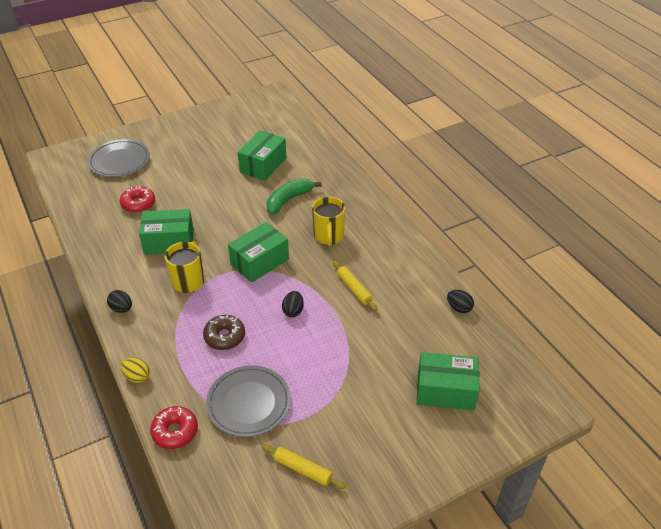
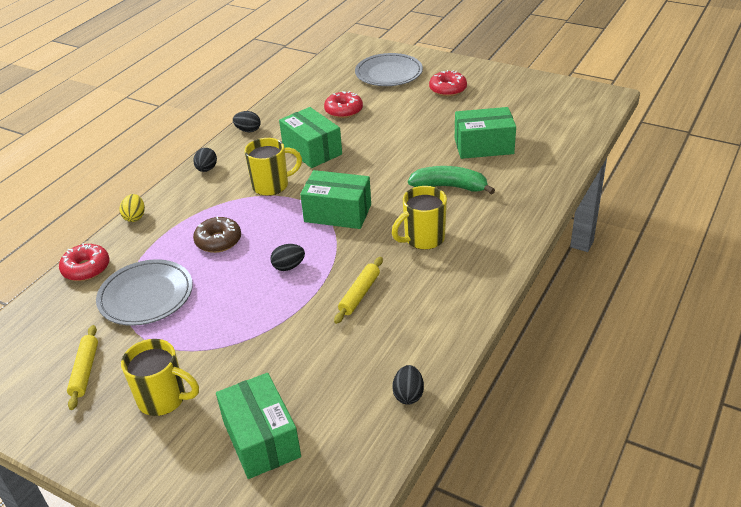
camera: 60 degrees right, 5 degrees down
none -> yellow mug [121,339,199,416]
none -> black egg [233,111,261,132]
none -> red donut [429,70,467,96]

